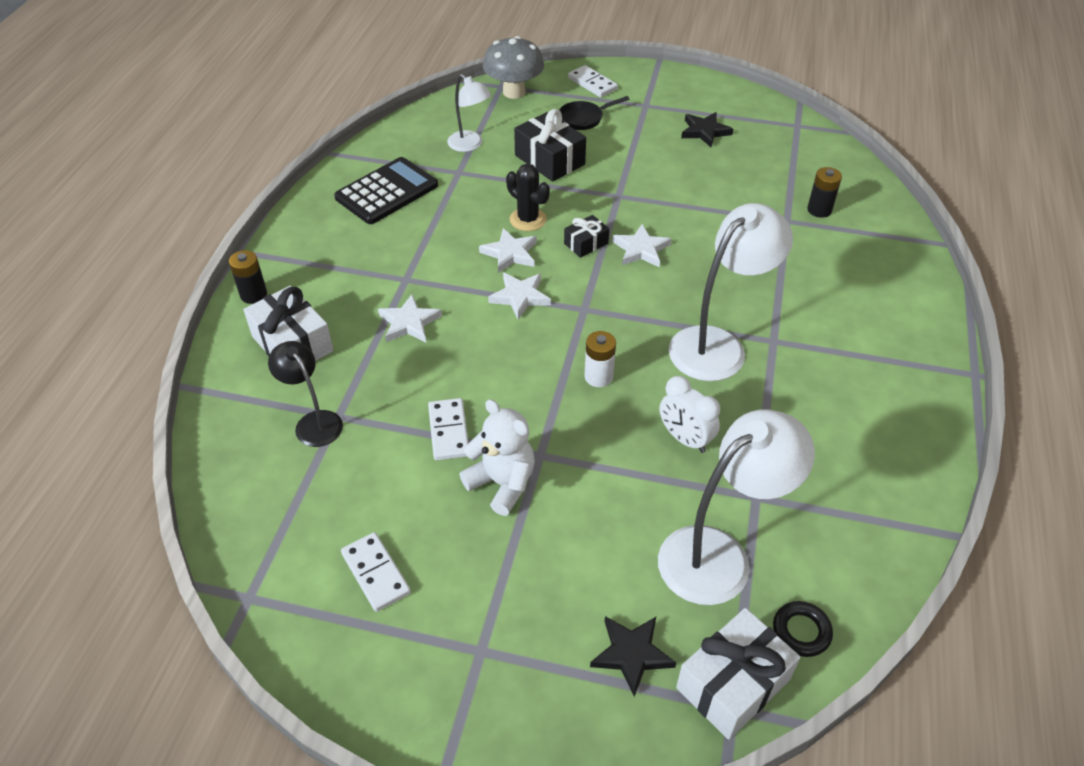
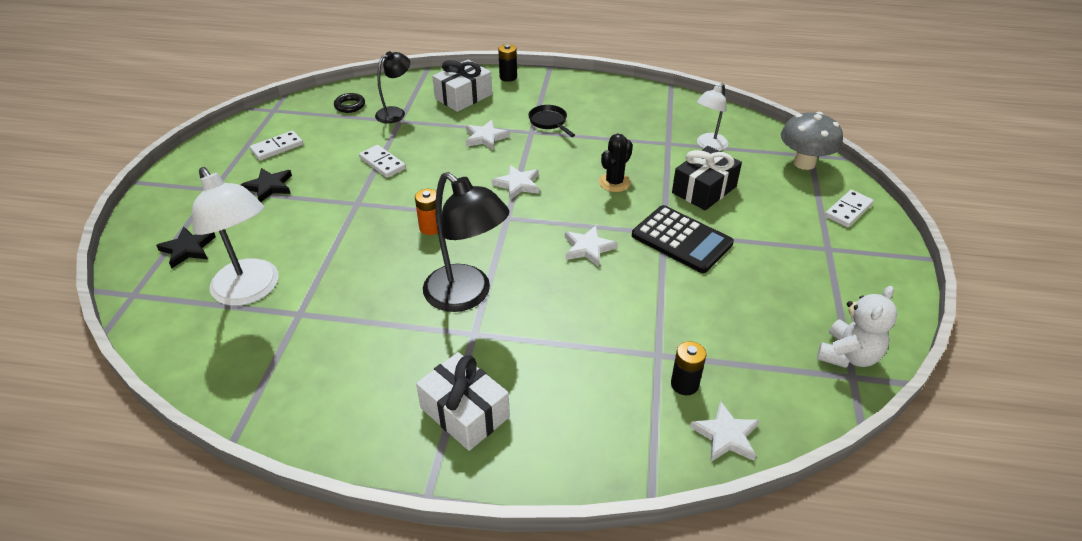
camera: 85 degrees right, 5 degrees down
black calculator [334,157,438,224] -> black calculator moved to [632,205,734,273]
white domino [428,398,469,460] -> white domino turned 60 degrees clockwise [359,145,406,178]
white teddy bear [459,399,535,516] -> white teddy bear moved to [817,286,898,368]
white star [479,228,537,273] -> white star moved to [690,401,760,462]
black pan [560,96,629,130] -> black pan moved to [528,105,575,137]
black gift [564,215,609,258] -> none
white battery [584,331,616,387] -> orange battery [415,189,438,235]
white clock [660,376,720,453] -> none
white lamp [669,203,793,381] -> black lamp [423,172,509,312]
white gift [676,608,800,740] -> white gift moved to [416,352,510,451]
black star [681,112,733,147] -> black star moved to [241,168,292,202]
black ring [773,601,833,657] -> black ring moved to [334,93,365,113]

